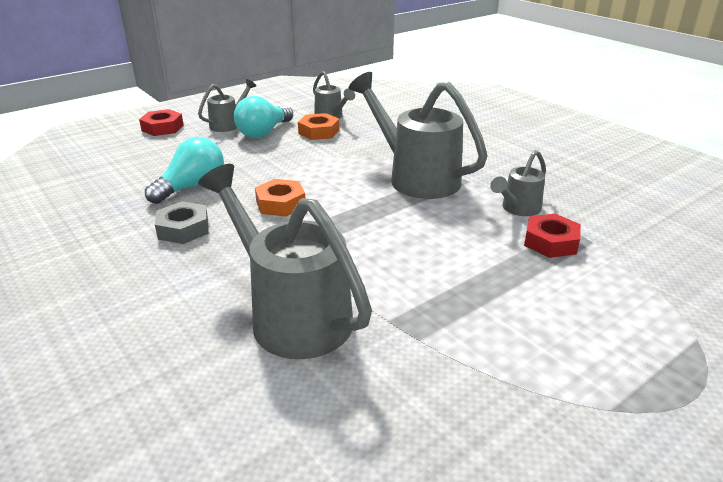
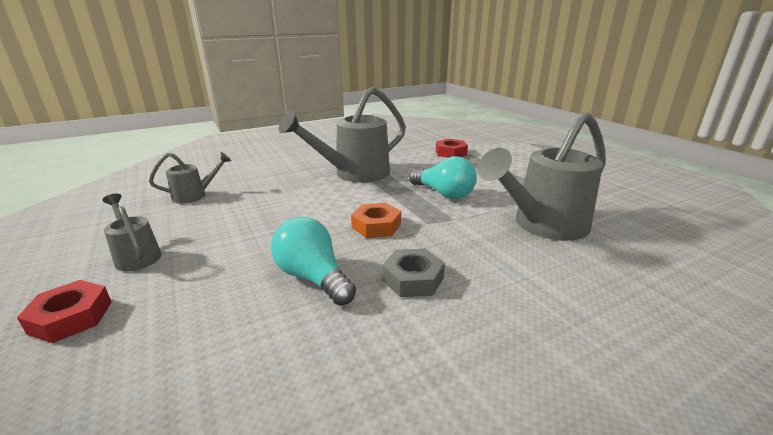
camera: 80 degrees left, 5 degrees down
turquoise light bulb [234,96,293,138] -> turquoise light bulb moved to [409,156,477,199]
orange nut [298,113,339,140] -> none
grey watering can [490,150,546,216] -> none

